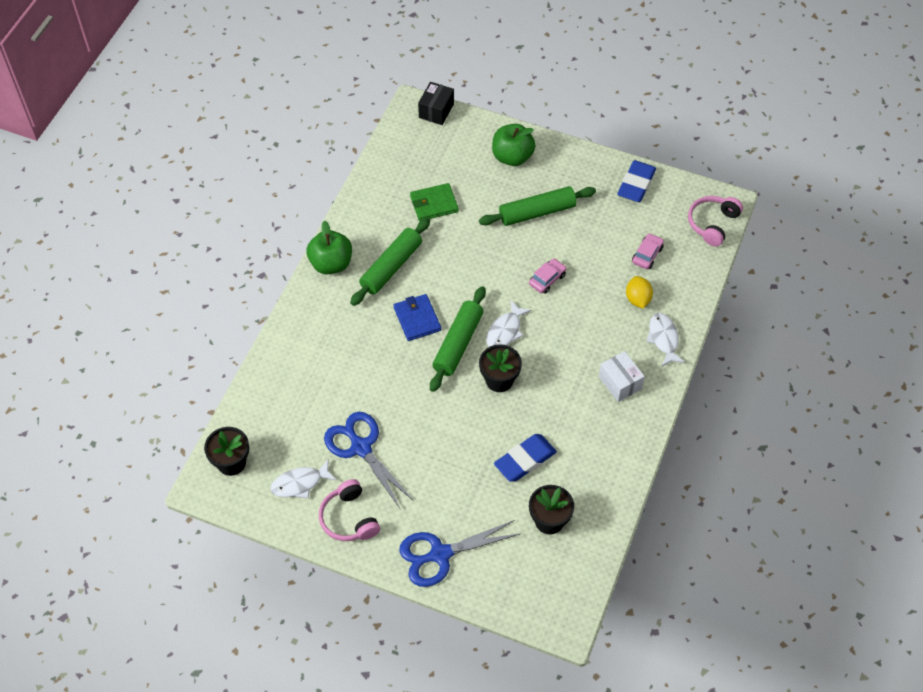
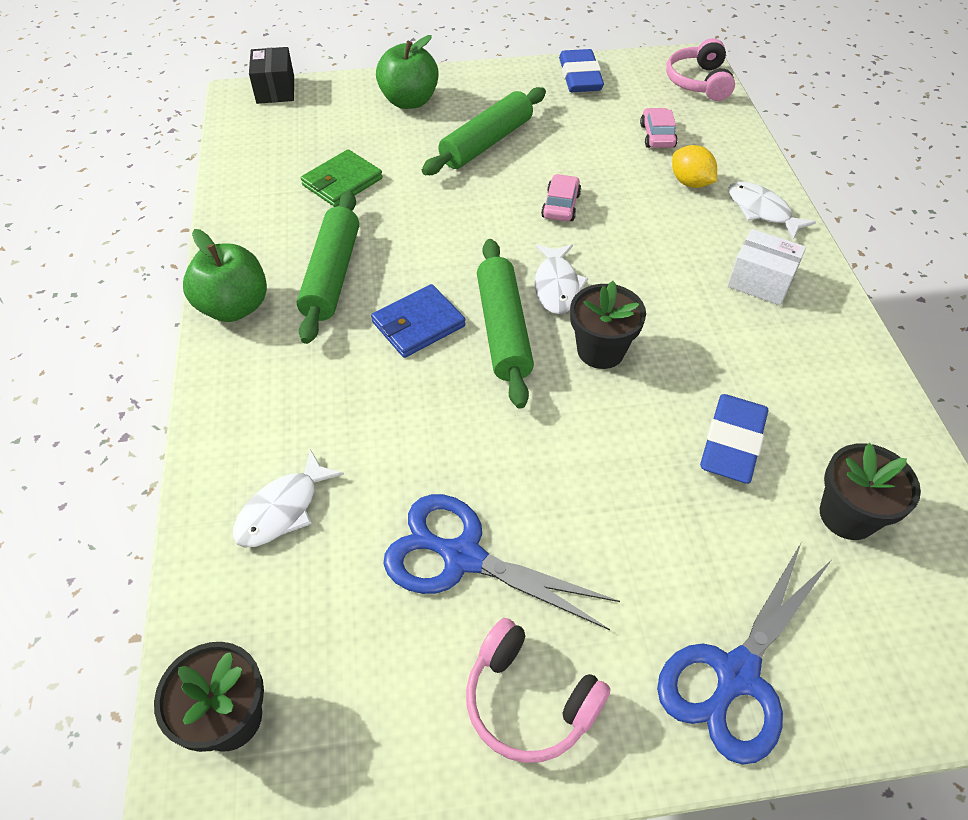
camera: 30 degrees left, 5 degrees down
white fish [271,460,337,498] -> white fish moved to [233,449,344,548]
blue wallet [393,294,441,341] -> blue wallet turned 75 degrees counterclockwise [371,284,466,358]

